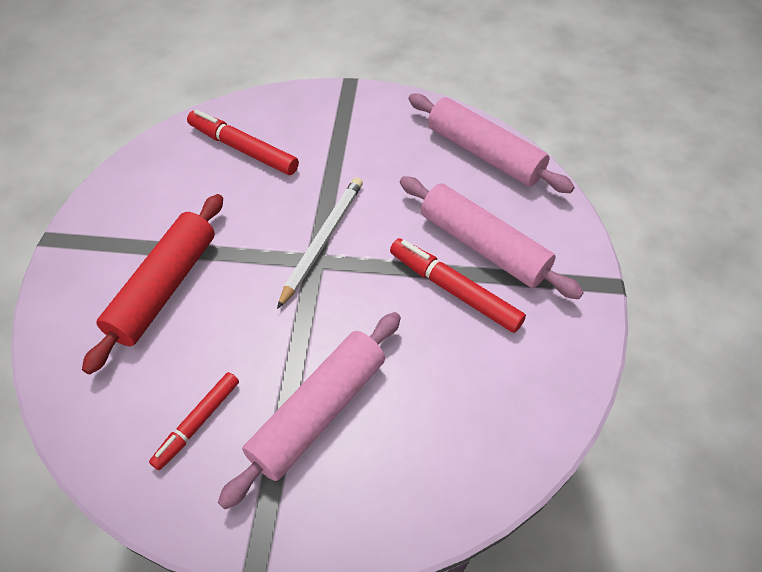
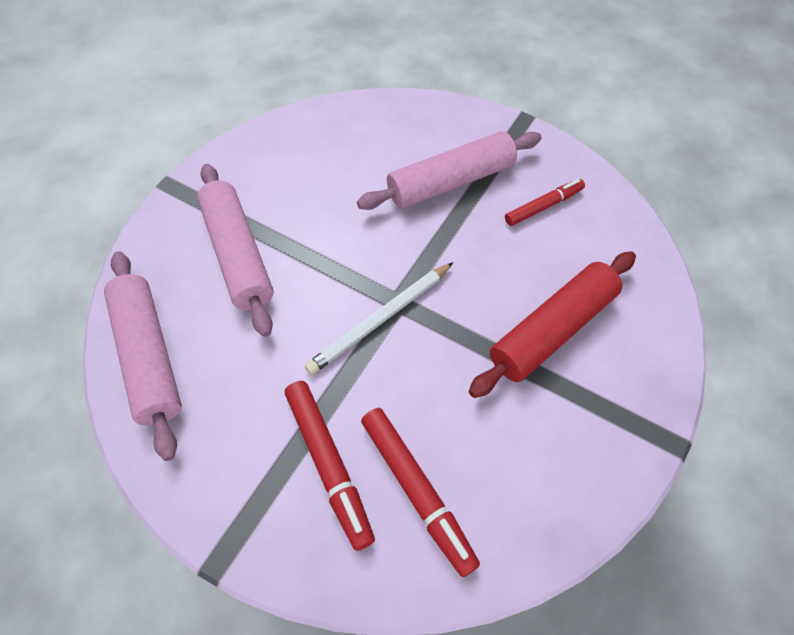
camera: 155 degrees left, 5 degrees up
red marker [390,238,526,333] -> red marker moved to [285,381,375,551]

